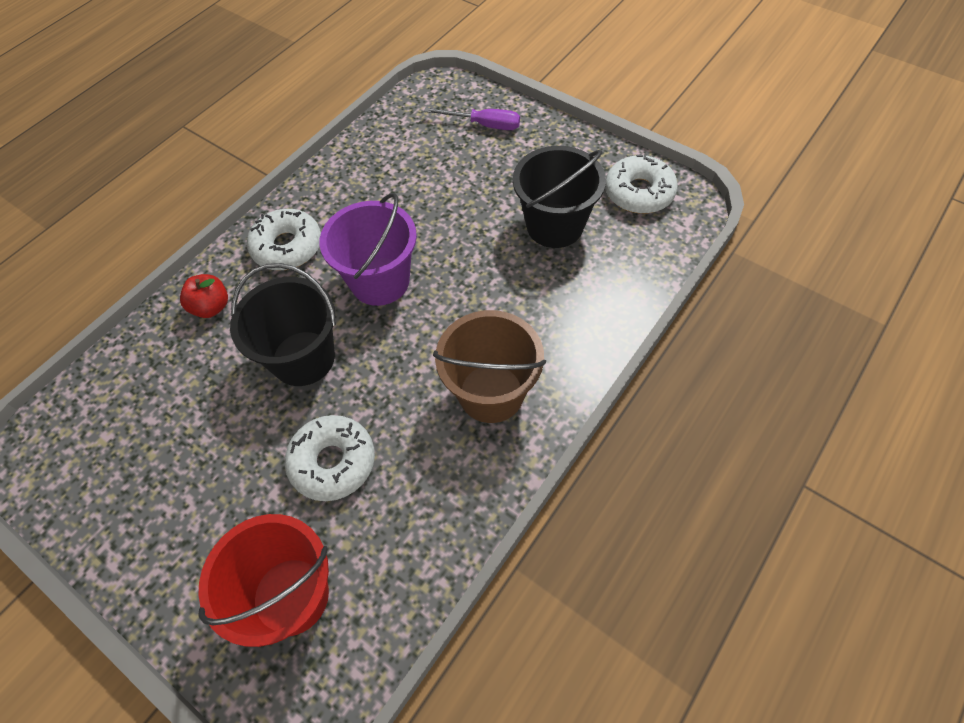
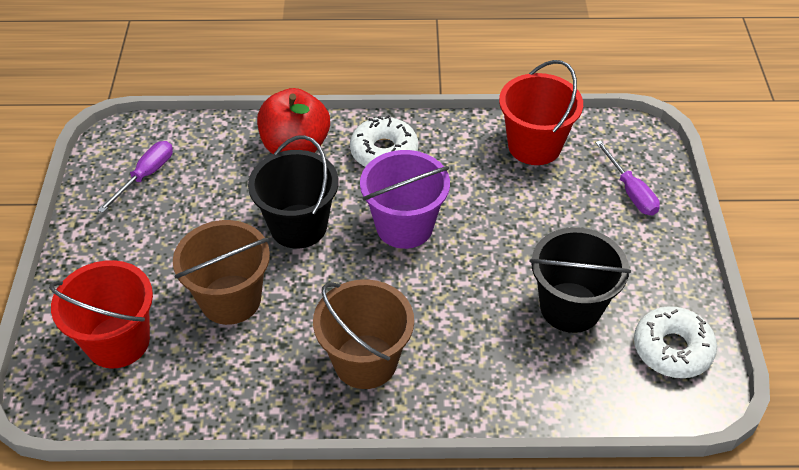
camera: 50 degrees right, 10 degrees down
red apple [180,274,228,318] -> red apple [257,88,330,154], size x1.82
white donut [285,415,375,501] -> brown bucket [173,220,270,325]
none -> purple screwdriver [98,141,173,213]
none -> red bucket [499,60,583,165]

